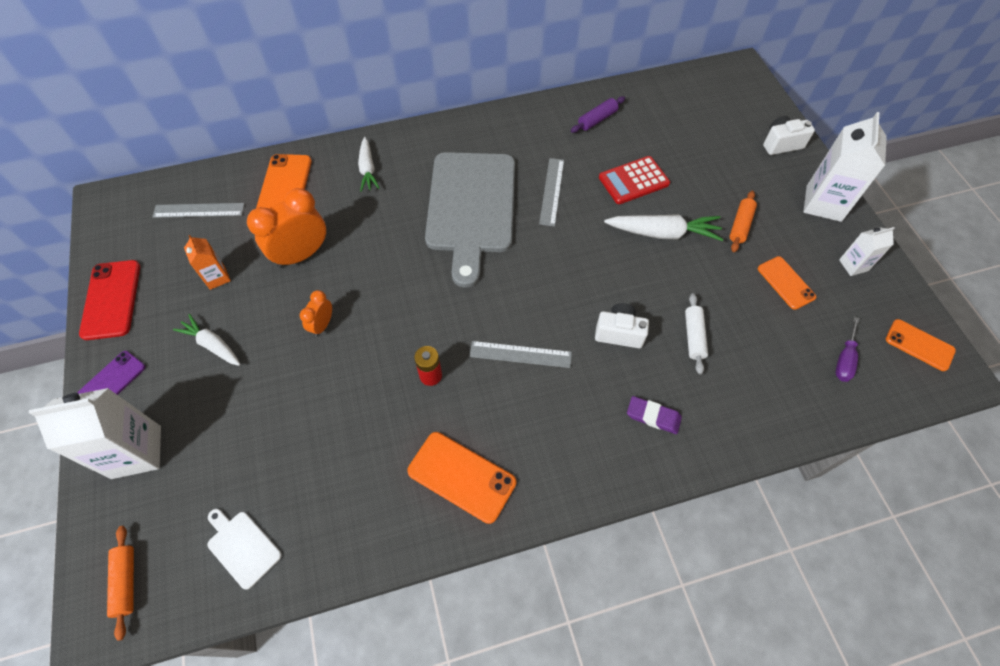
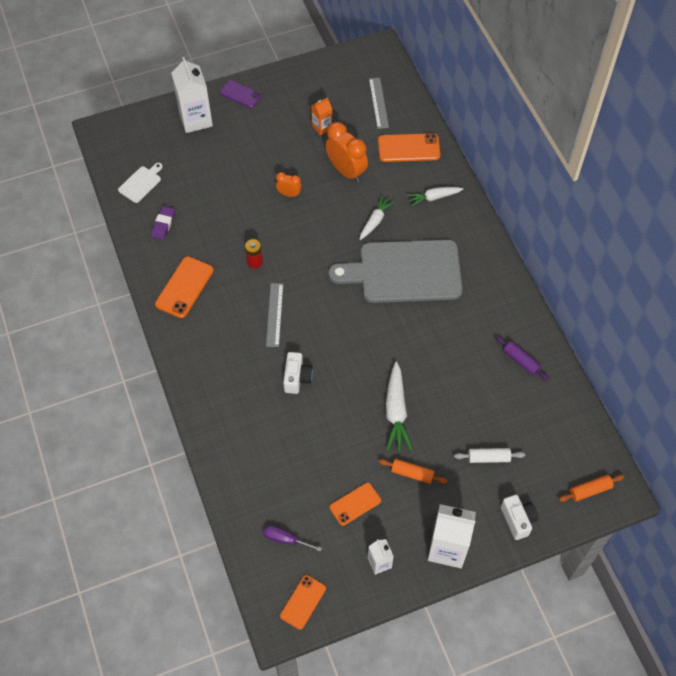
camera: 85 degrees right, 0 degrees up
red phone [79,260,140,340] -> none
orange rolling pin [107,526,134,641] -> orange rolling pin moved to [559,475,624,502]
white carrot [173,314,240,366] -> white carrot moved to [359,195,395,240]
grey ruler [539,158,564,227] -> none
red calculator [599,156,670,204] -> none
purple eraser [627,396,682,434] -> purple eraser moved to [151,206,175,240]
white rolling pin [685,293,708,375] -> white rolling pin moved to [454,448,525,463]

